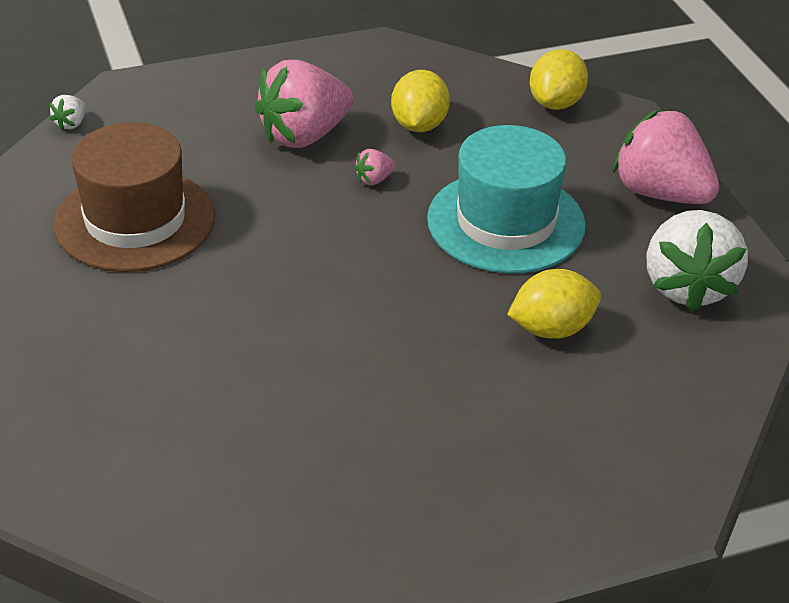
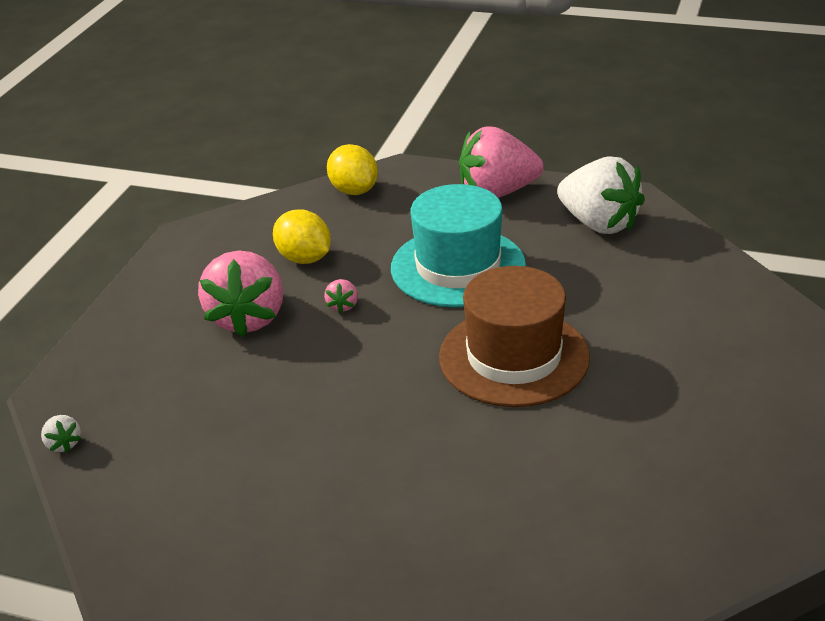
camera: 50 degrees left, 5 degrees down
brown hat [54,122,215,272] -> brown hat moved to [439,266,590,407]
yellow lemon [507,269,601,339] -> none

